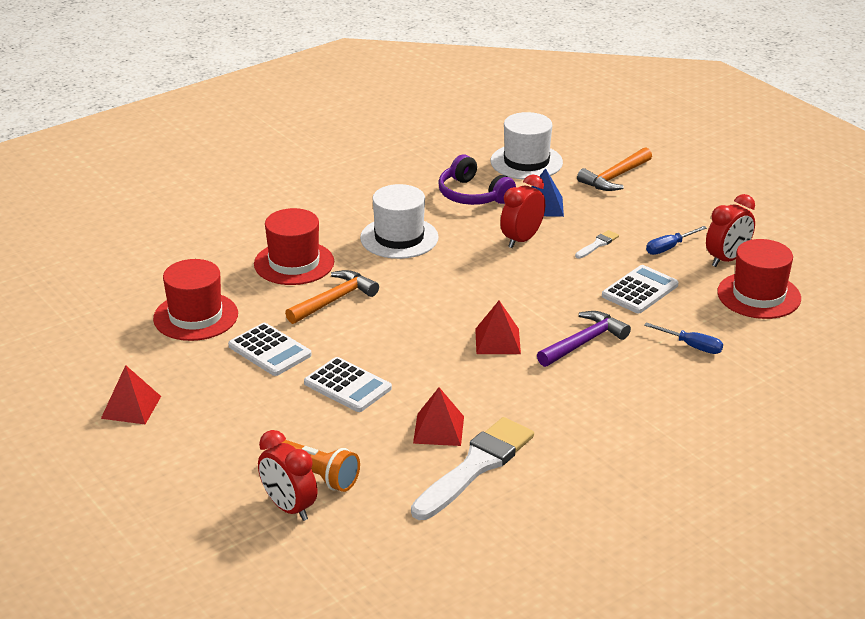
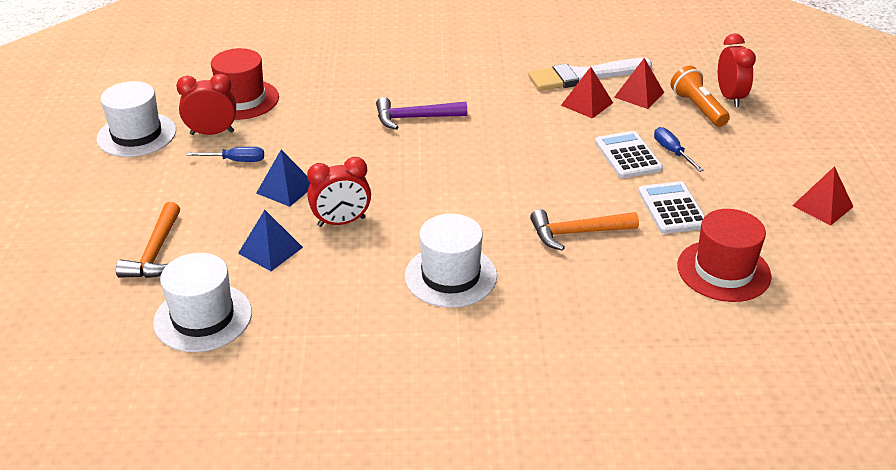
camera: 145 degrees left, 5 degrees up
red hat [254,208,334,285] -> none
purple headphones [438,155,516,205] -> none
red pyramid [475,301,521,354] -> red pyramid moved to [614,58,664,109]
white brush [575,230,619,258] -> blue pyramid [256,150,310,207]
orange hammer [577,147,652,191] -> orange hammer turned 105 degrees clockwise [116,202,180,278]
white calculator [602,265,678,314] -> none
blue screwdriver [644,322,723,354] -> blue screwdriver moved to [654,127,704,172]
none -> white hat [96,81,176,157]

